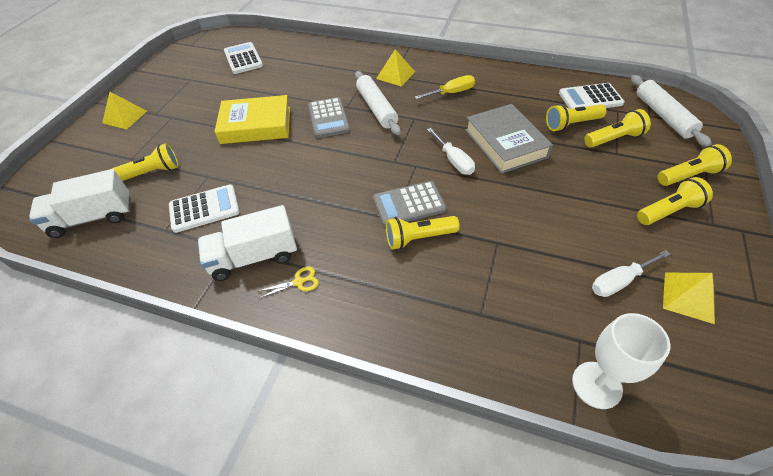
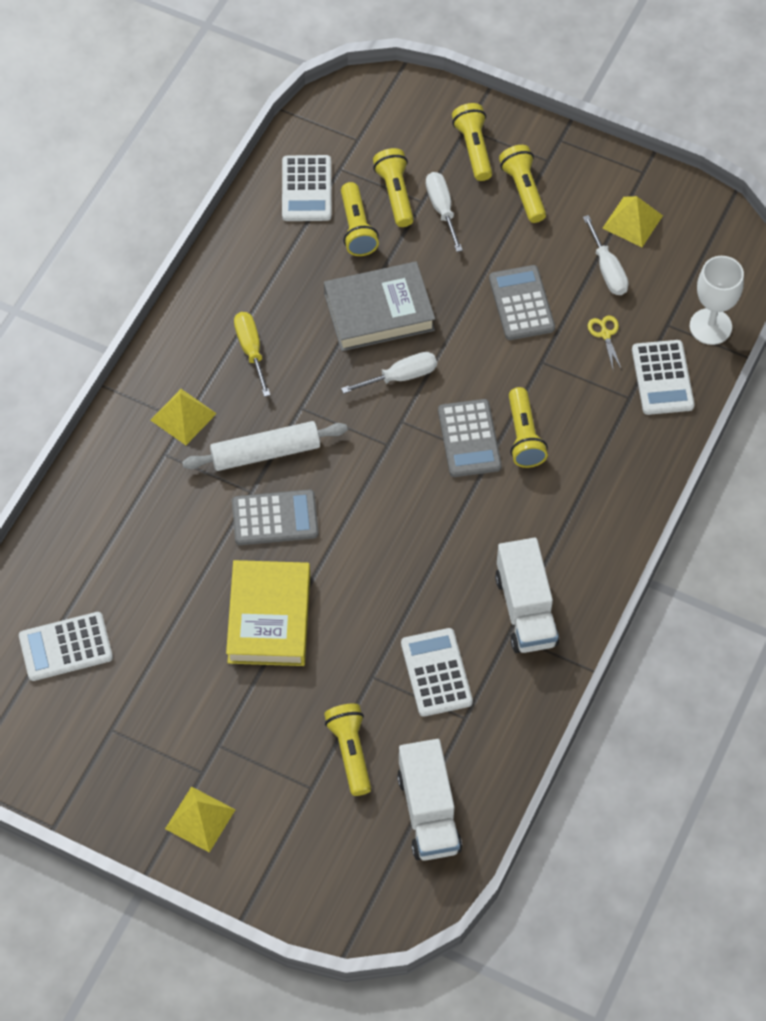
camera: 85 degrees left, 10 degrees up
yellow scissors [258,267,319,299] -> yellow scissors moved to [588,316,622,370]
white rolling pin [631,75,712,147] -> none
none -> white screwdriver [426,172,463,252]
none -> grey calculator [489,265,555,340]
none -> white calculator [632,340,695,415]

